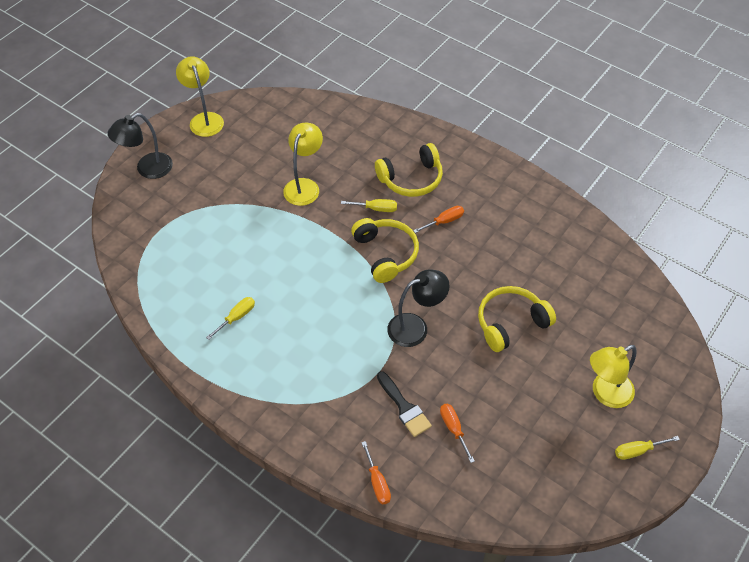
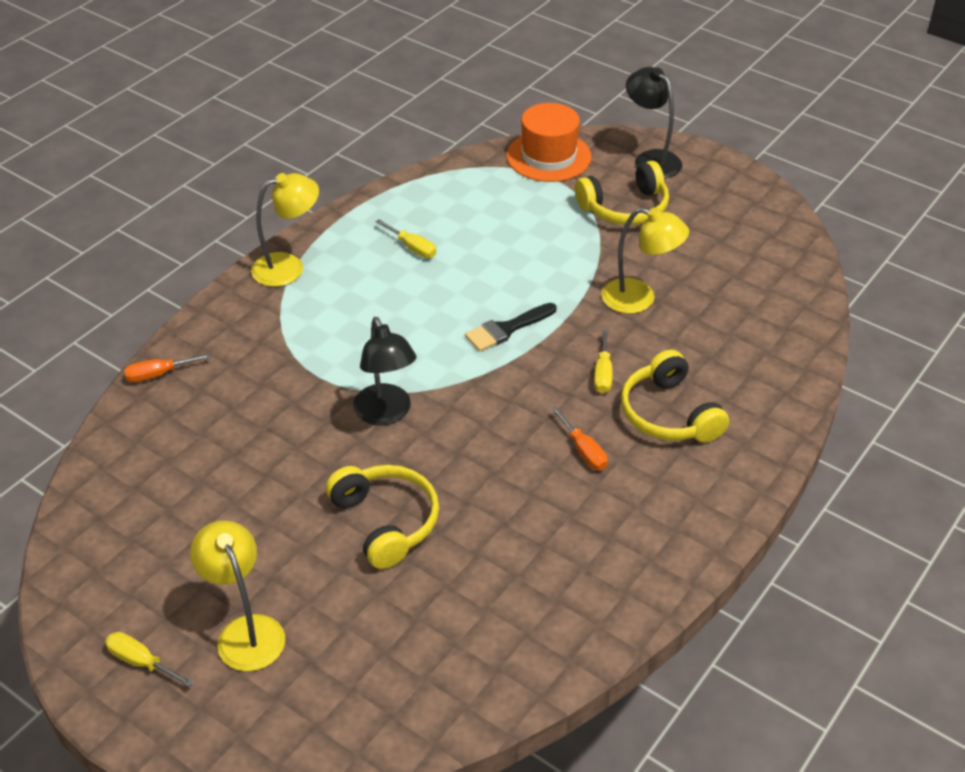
camera: 90 degrees right, 10 degrees down
yellow lamp [176,56,224,137] -> yellow lamp moved to [251,173,319,287]
yellow headphones [351,218,419,283] -> yellow headphones moved to [575,161,669,225]
black brush [377,371,432,437] -> black brush moved to [465,303,557,352]
orange screwdriver [440,404,475,463] -> none
yellow screwdriver [615,436,680,460] -> yellow screwdriver turned 45 degrees counterclockwise [105,632,194,687]
none -> orange hat [507,103,591,182]

